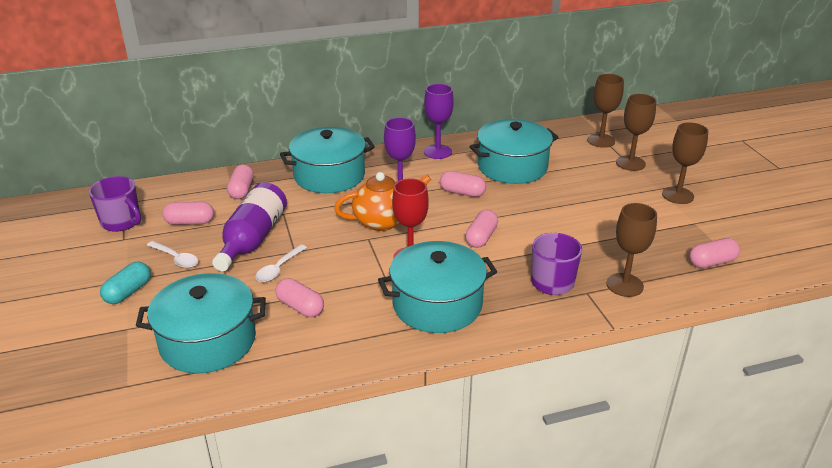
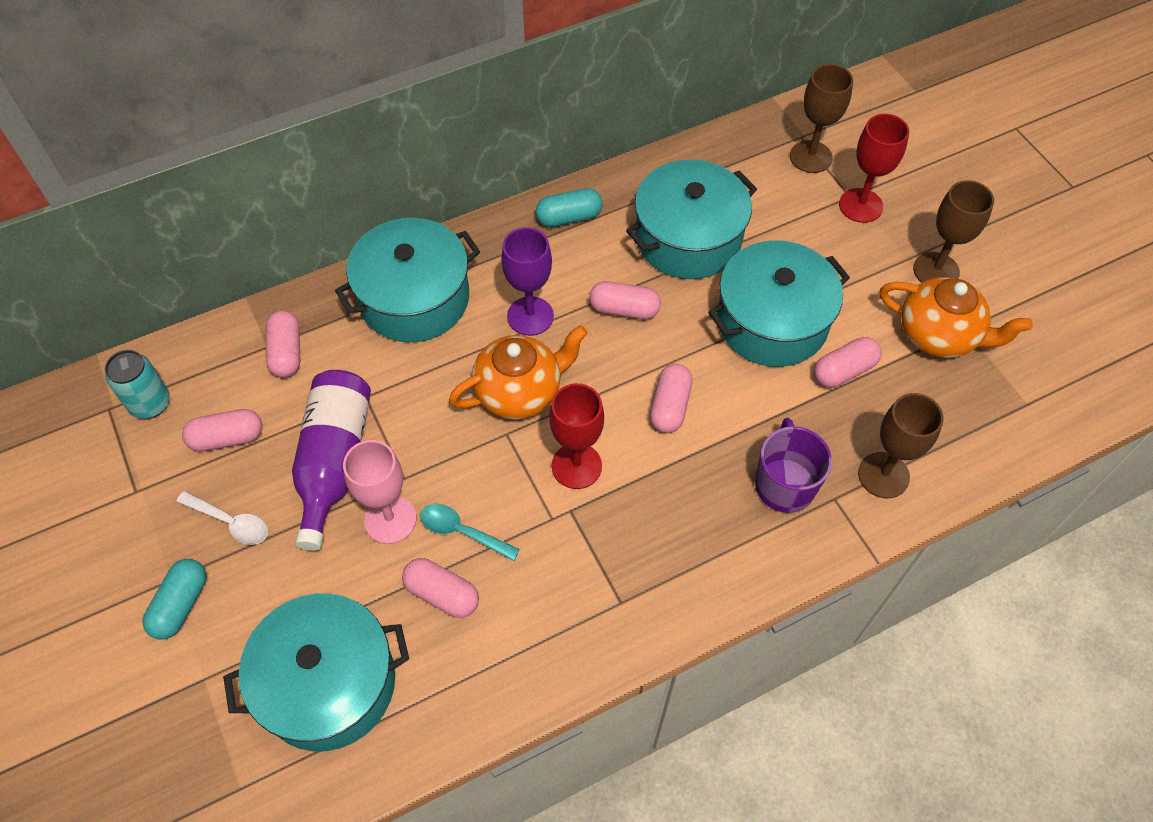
camera: 10 degrees left, 25 degrees up
purple mug [89,176,141,232] -> none
white spoon [255,244,307,282] -> pink goblet [343,440,416,544]
turquoise pot [378,241,497,333] -> turquoise pot moved to [708,240,850,367]
purple goblet [424,84,454,159] -> turquoise capsule [535,188,603,227]
brown goblet [616,94,656,171] -> red goblet [839,114,909,223]
pink capsule [689,238,740,268] -> pink capsule moved to [814,337,882,388]
none -> turquoise can [105,350,170,419]
none -> turquoise spoon [420,504,520,561]
none -> orange teapot [880,277,1033,358]

